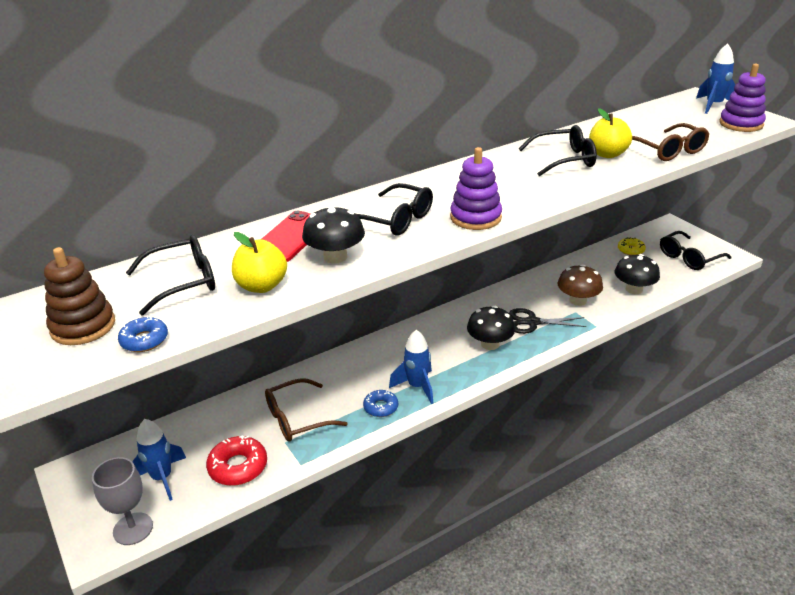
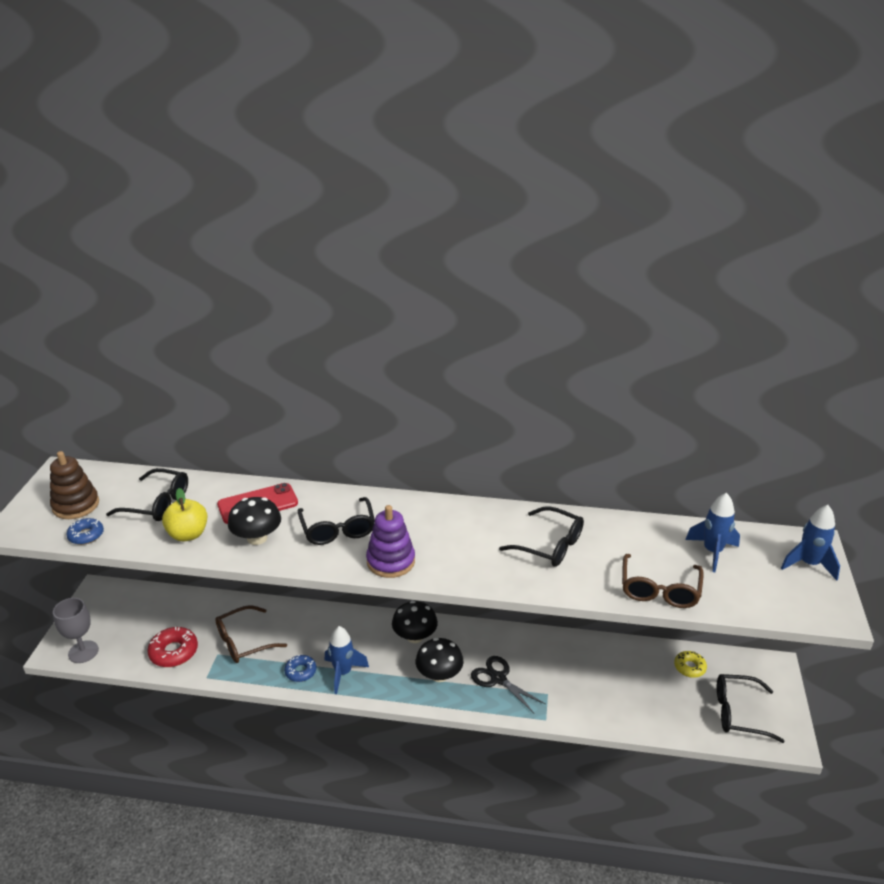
camera: 40 degrees right, 0 degrees up
blue rocket [132,419,186,501] -> blue rocket moved to [685,493,740,572]
brown glasses [265,378,348,441] -> brown glasses turned 45 degrees counterclockwise [215,606,287,663]
brown mushroom [558,264,603,306] -> none
yellow apple [589,108,632,158] -> none
black mushroom [615,254,660,294] -> black mushroom moved to [392,600,438,643]
purple stacking toy [719,63,766,132] -> none

